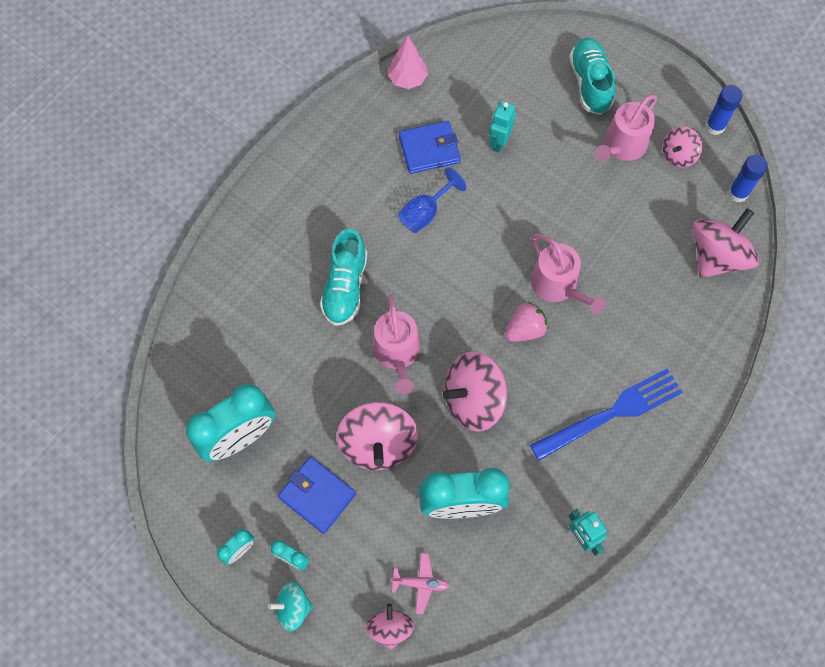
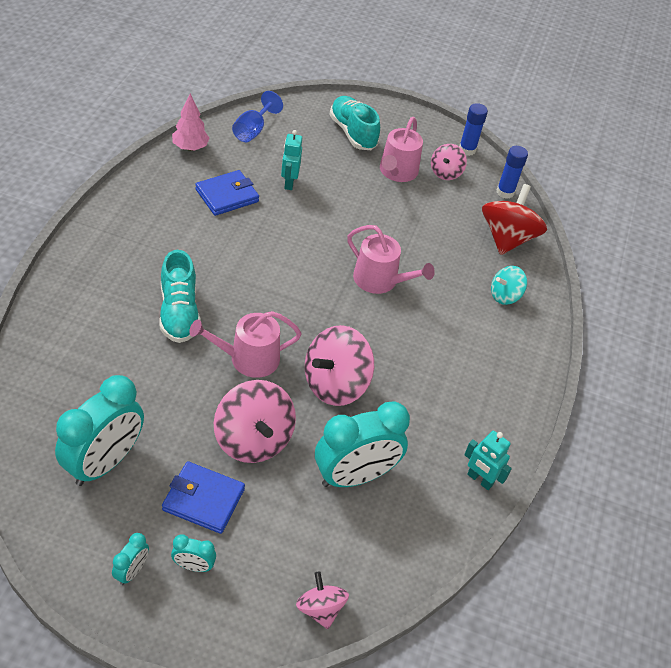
camera: 25 degrees left, 20 degrees down
turquoise spinning top [268,582,314,632] -> turquoise spinning top moved to [491,266,527,305]
pink watering can [373,295,420,394] -> pink watering can turned 105 degrees clockwise [189,311,302,378]
pink plane [390,553,450,614] -> none
blue goblet [398,167,467,233] -> blue goblet moved to [232,91,283,142]
pink strawberry [505,302,548,342] -> none
blue fork [530,368,683,461] -> none
pink spinning top [693,208,759,278] -> red spinning top [482,184,547,255]

